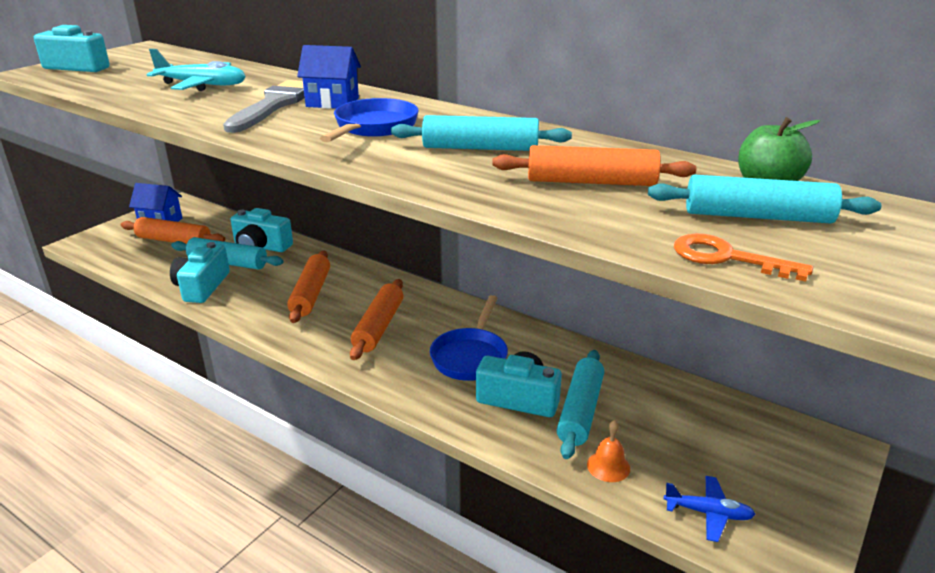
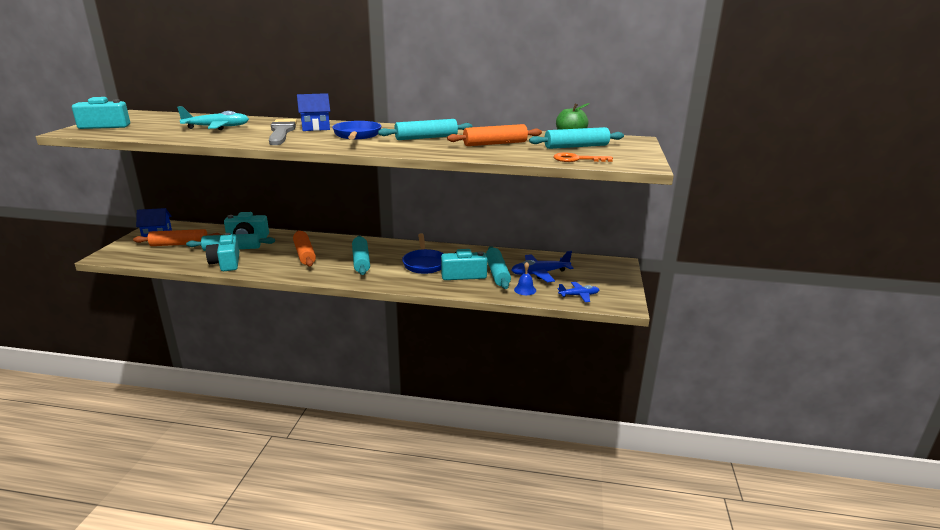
camera: 25 degrees left, 5 degrees down
orange rolling pin [350,279,403,360] -> turquoise rolling pin [352,236,370,275]
orange bell [587,420,630,482] -> blue bell [514,262,536,295]
none -> blue plane [511,251,573,282]

